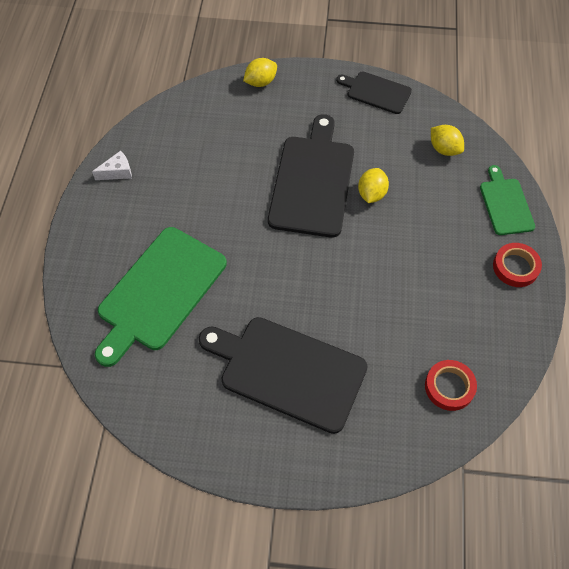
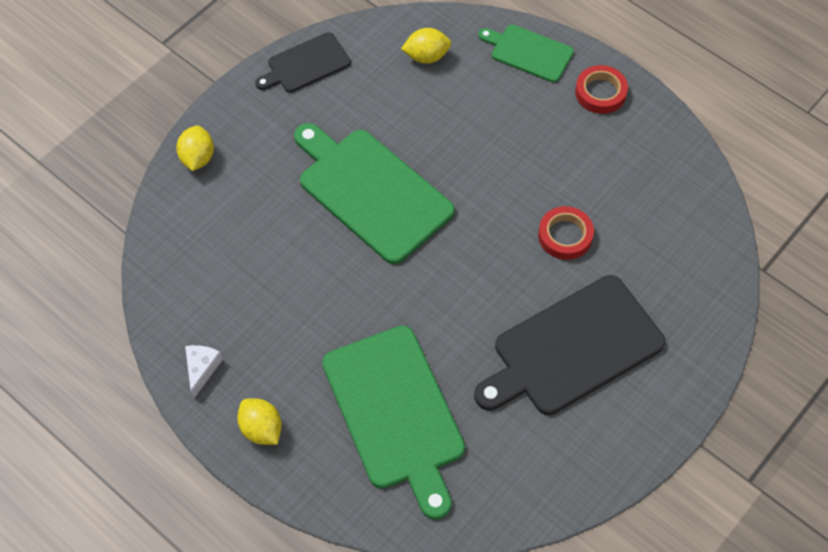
camera: 55 degrees left, 0 degrees up
black cutting board [268,114,354,238] -> green cutting board [294,123,455,264]
yellow lemon [358,168,389,203] -> yellow lemon moved to [237,398,282,445]
red tape [425,360,477,411] -> red tape moved to [538,206,594,260]

